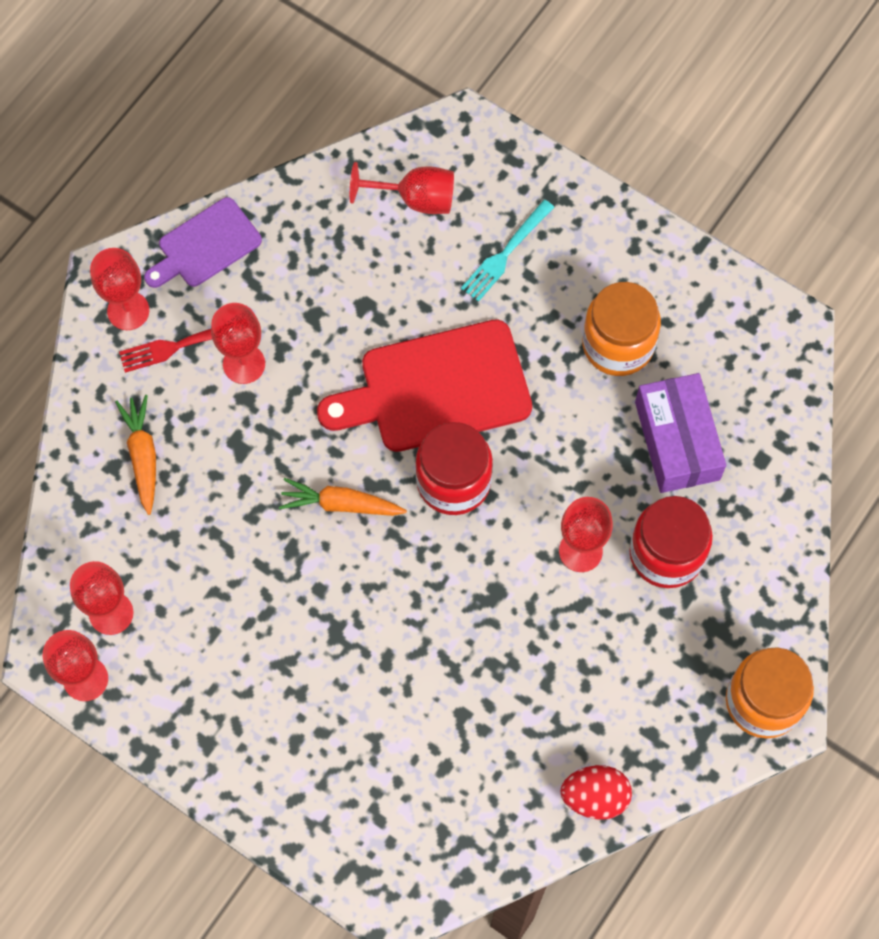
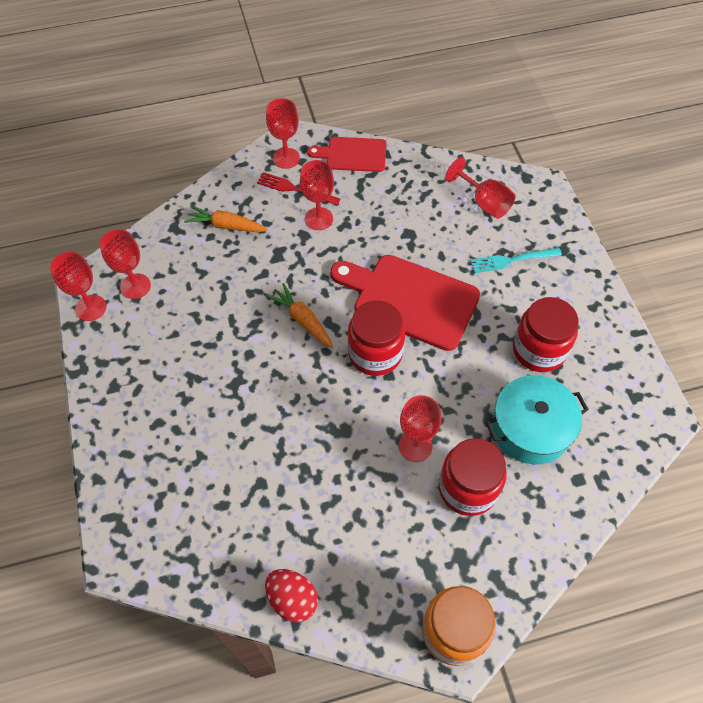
camera: 40 degrees right, 10 degrees down
orange carrot [115,395,156,515] -> orange carrot turned 105 degrees counterclockwise [184,206,268,232]
purple cutting board [144,197,262,288] -> red cutting board [307,137,387,172]
orange jar [582,282,661,376] -> red jar [513,297,579,372]
purple box [635,373,726,493] -> turquoise pot [486,375,589,464]

